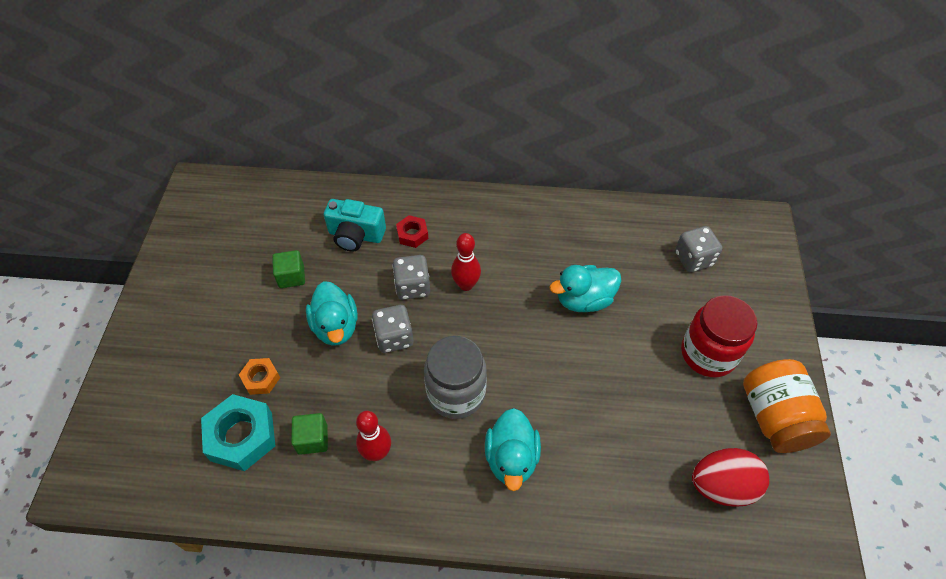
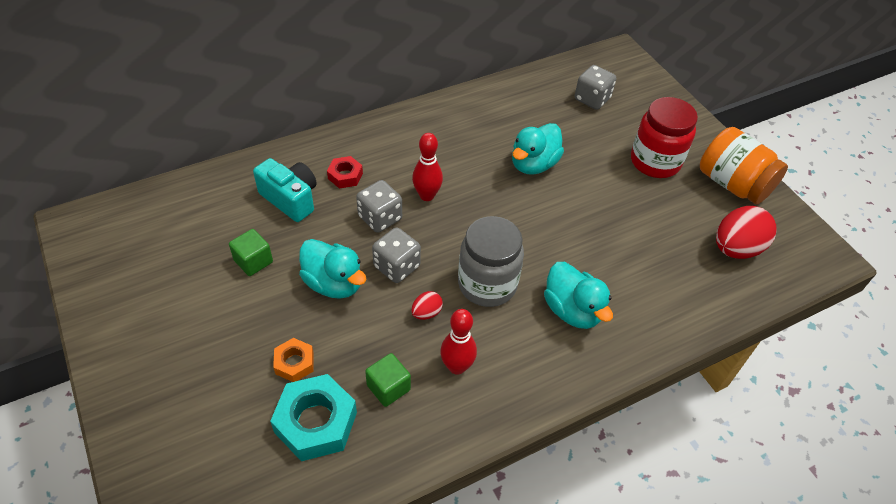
camera: 35 degrees left, 5 degrees down
turquoise camera [324,199,386,251] -> turquoise camera turned 120 degrees counterclockwise [253,158,316,222]
none -> red egg [411,291,443,320]

